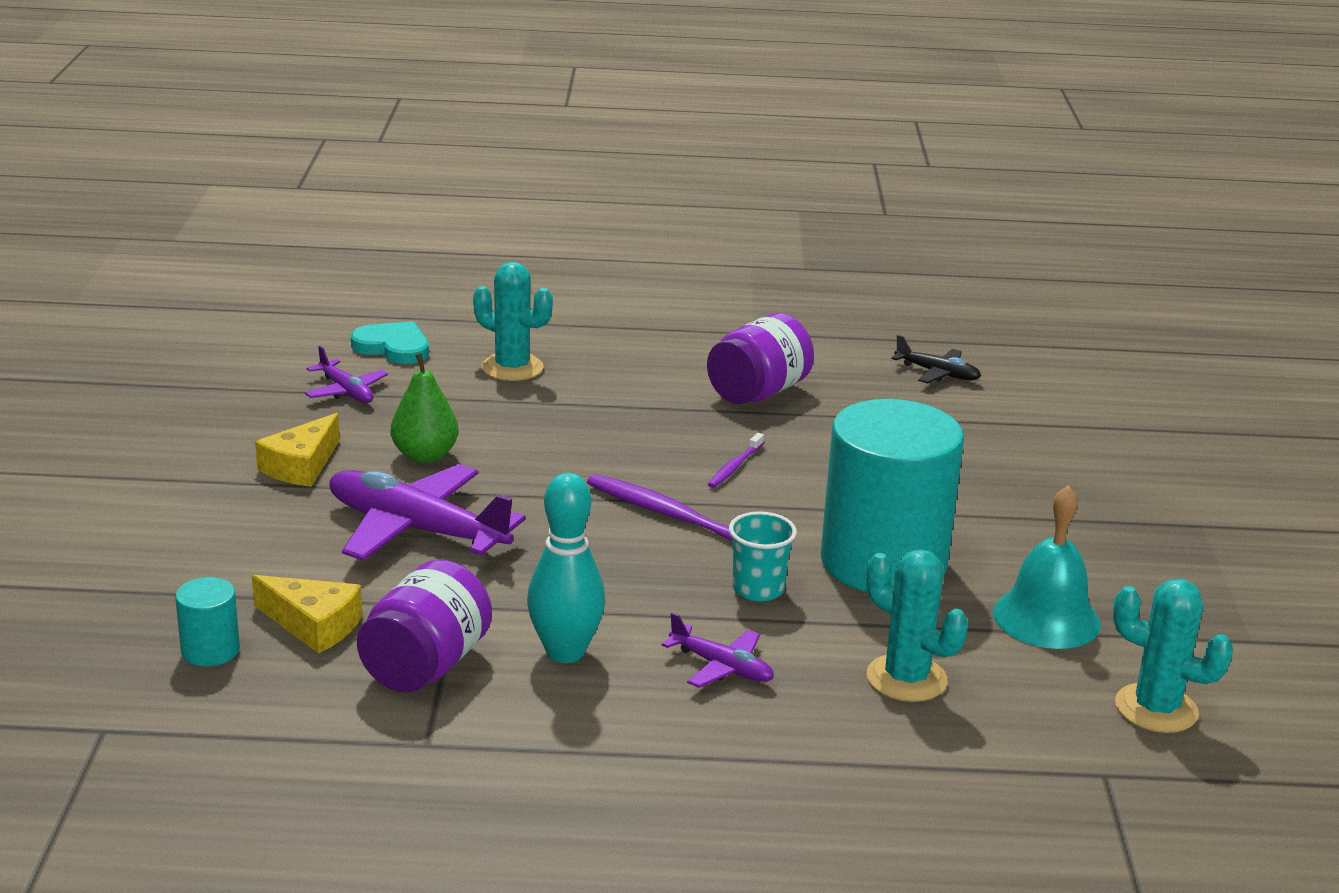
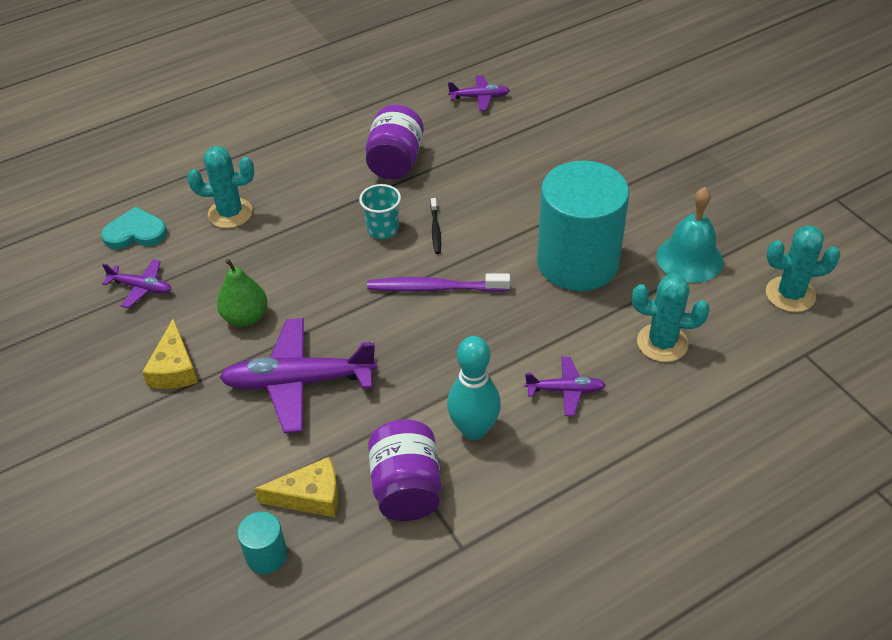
camera: 30 degrees left, 20 degrees up
purple toothbrush [708,433,764,488] -> black toothbrush [431,198,441,254]
turquoise cup [729,511,797,602] -> turquoise cup moved to [359,184,401,239]
black plane [891,335,981,383] -> purple plane [448,75,510,111]

